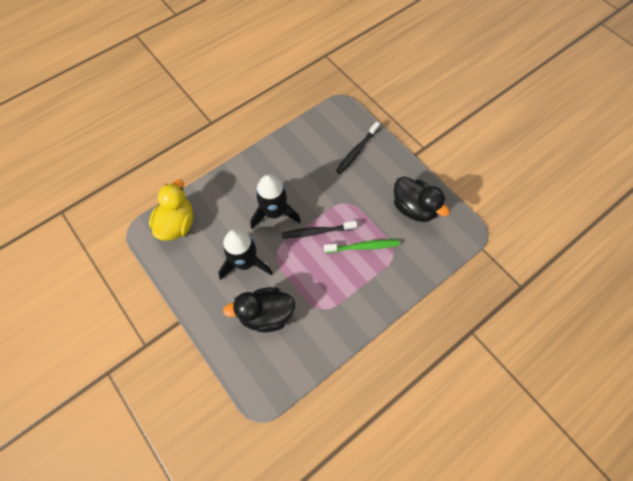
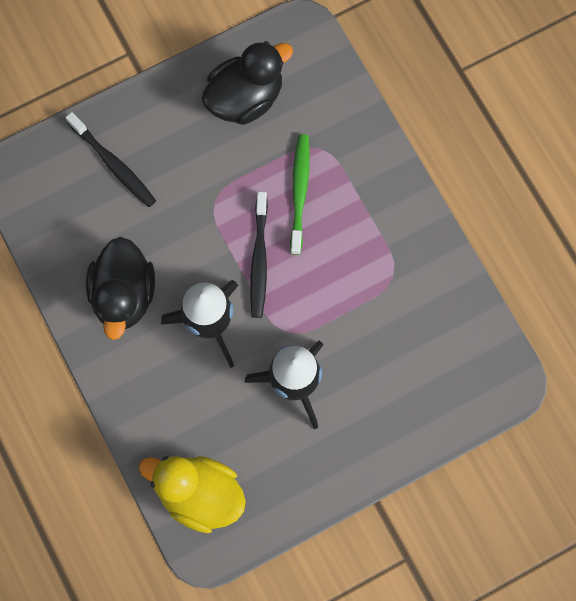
camera: 80 degrees left, 10 degrees up
black duck [223,287,295,332] -> black duck moved to [86,237,155,340]

